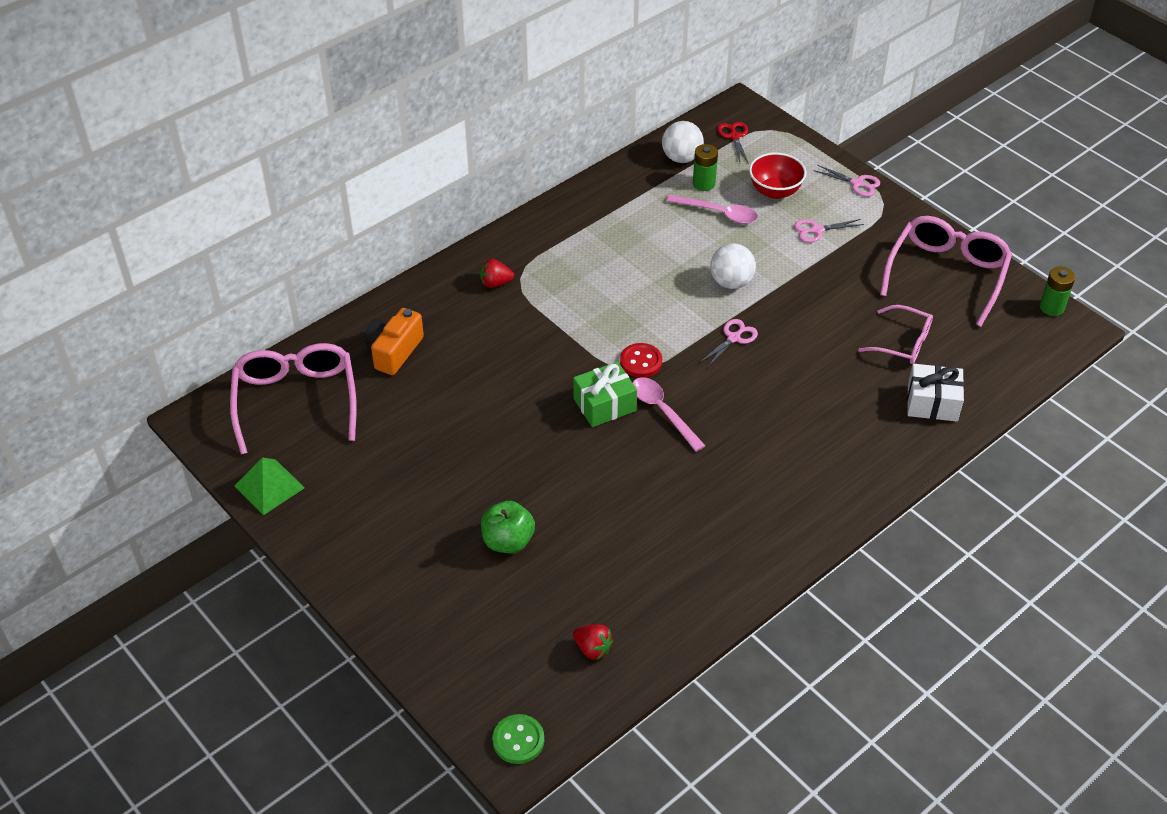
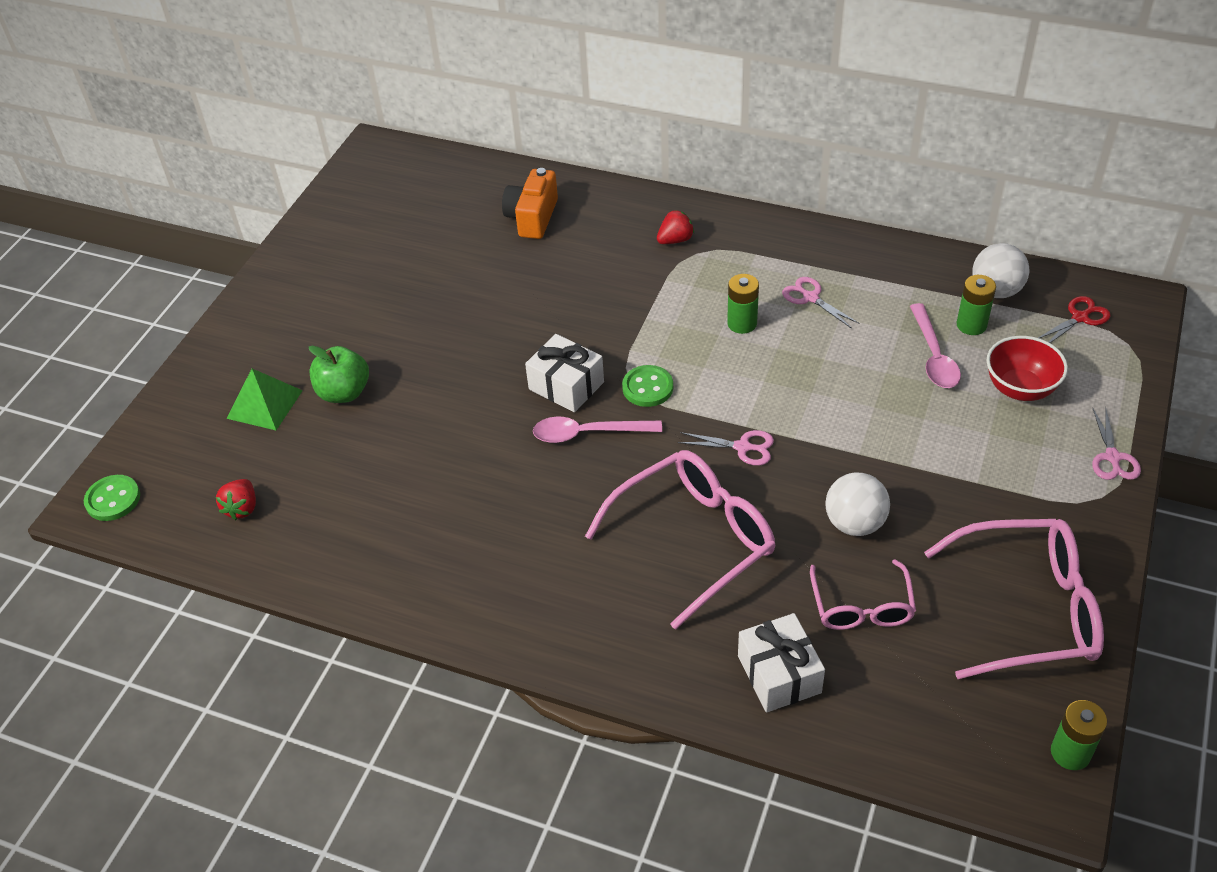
camera: 65 degrees right, 0 degrees up
pink glasses [230,343,357,455] -> pink glasses moved to [585,450,775,630]
green pyramid [235,457,305,515] -> green pyramid moved to [226,369,303,430]
orange camera [365,308,424,375] -> orange camera turned 75 degrees counterclockwise [502,168,558,239]
red strawberry [480,259,514,288] -> red strawberry turned 90 degrees clockwise [657,210,694,244]
green gift [573,362,637,427] -> white gift [525,334,604,412]
red button [620,343,662,378] -> green button [622,365,673,407]
pink spoon [633,377,705,452] -> pink spoon turned 120 degrees counterclockwise [533,417,662,443]
white ball [710,244,756,289] -> white ball moved to [825,472,890,536]
pink scissors [794,219,864,242] -> pink scissors moved to [782,277,859,329]
none -> green battery [727,274,759,334]

